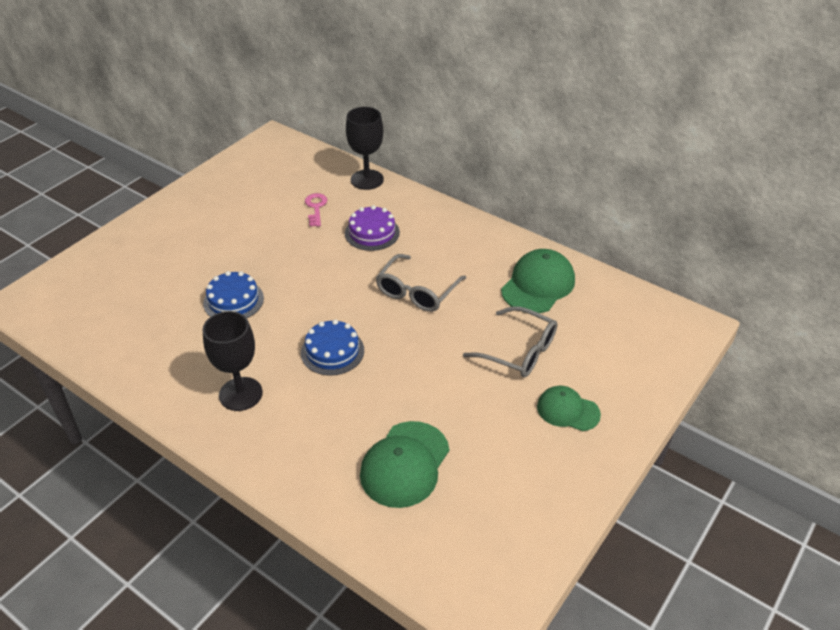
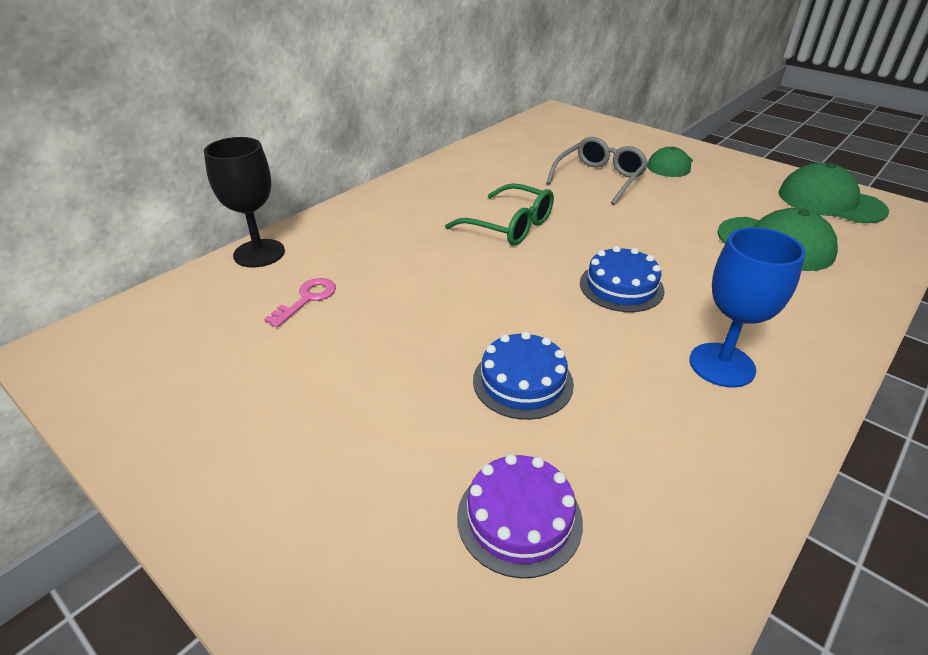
camera: 85 degrees left, 5 degrees down
black goblet [203,311,263,411] -> blue goblet [689,227,806,388]
pink key [305,193,327,227] -> pink key turned 120 degrees clockwise [264,278,336,328]
purple cake [345,205,400,251] -> purple cake moved to [457,454,583,578]
grey glasses [376,254,466,312] -> green glasses [445,183,554,245]
green cap [501,249,575,313] -> green cap moved to [778,163,889,223]

